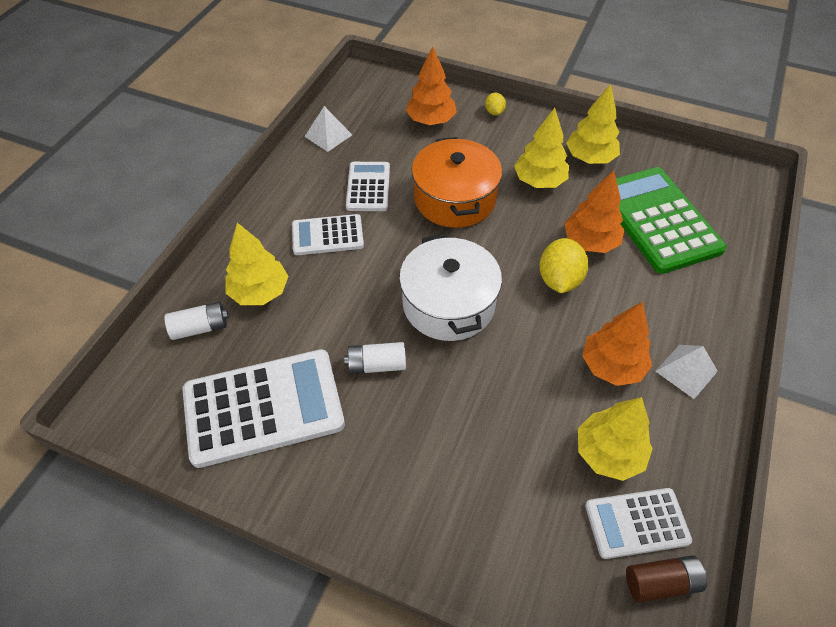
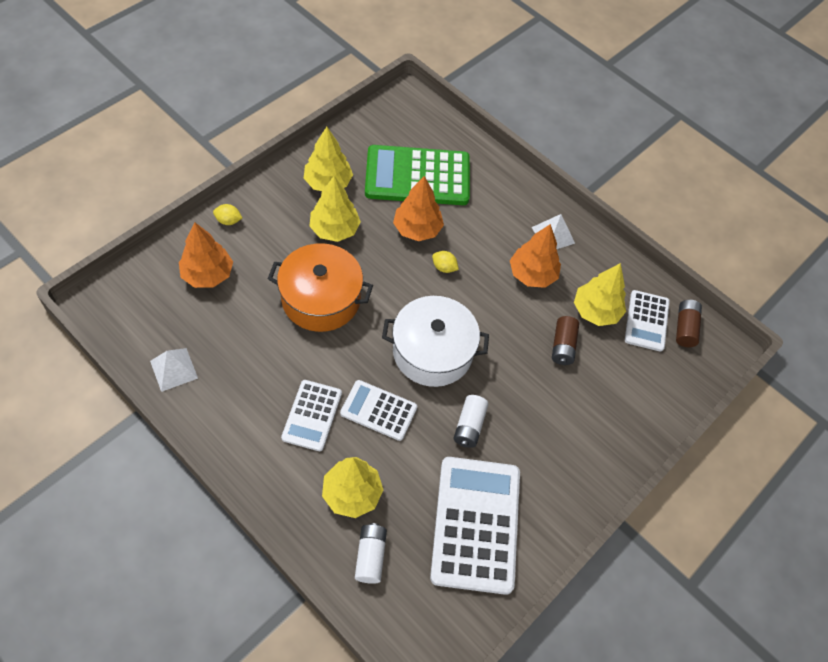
camera: 75 degrees left, 5 degrees up
white calculator [346,162,390,211] -> white calculator moved to [340,380,417,441]
yellow lemon [539,238,589,293] -> yellow lemon [432,251,459,273], size x0.54
none -> brown battery [552,316,579,365]

